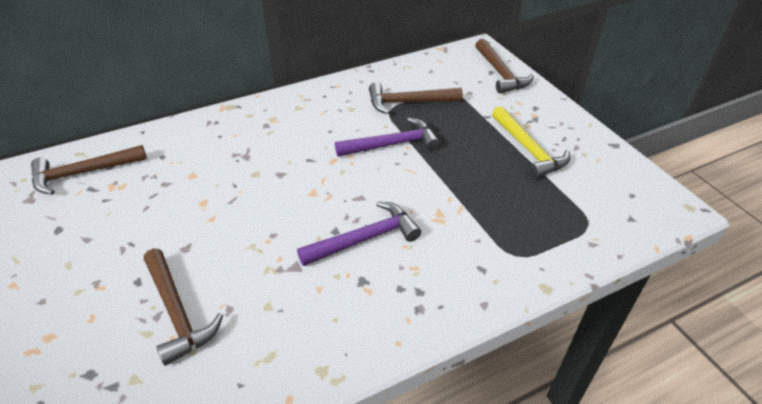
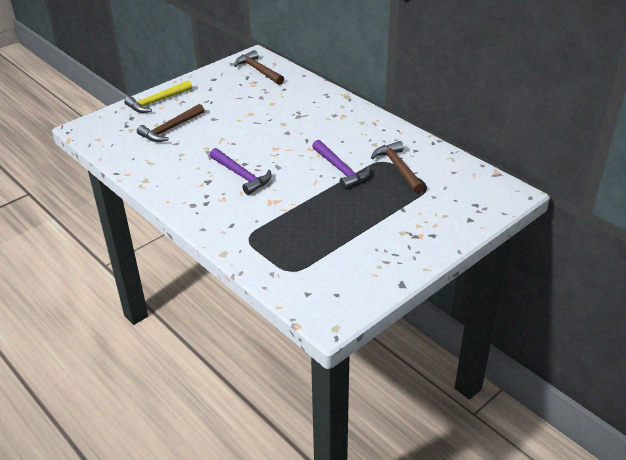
camera: 75 degrees right, 5 degrees down
brown hammer [476,39,534,94] -> none
yellow hammer [492,106,570,179] -> yellow hammer moved to [124,80,192,113]

